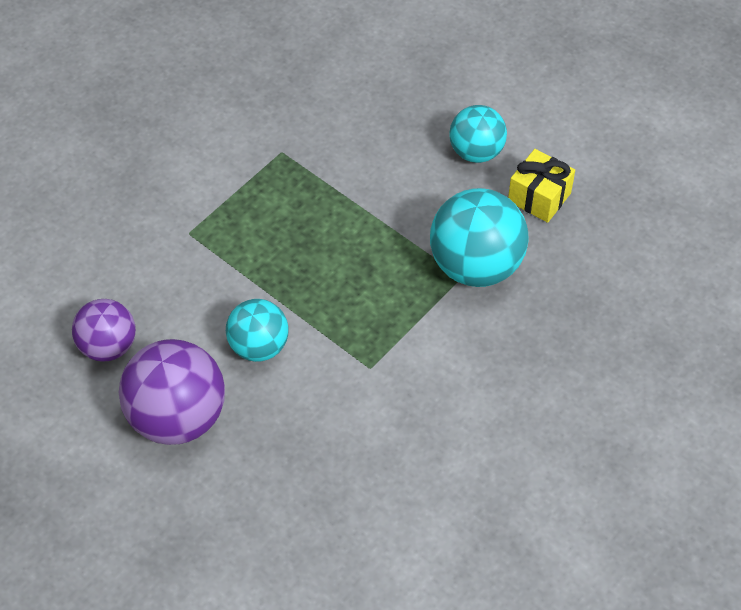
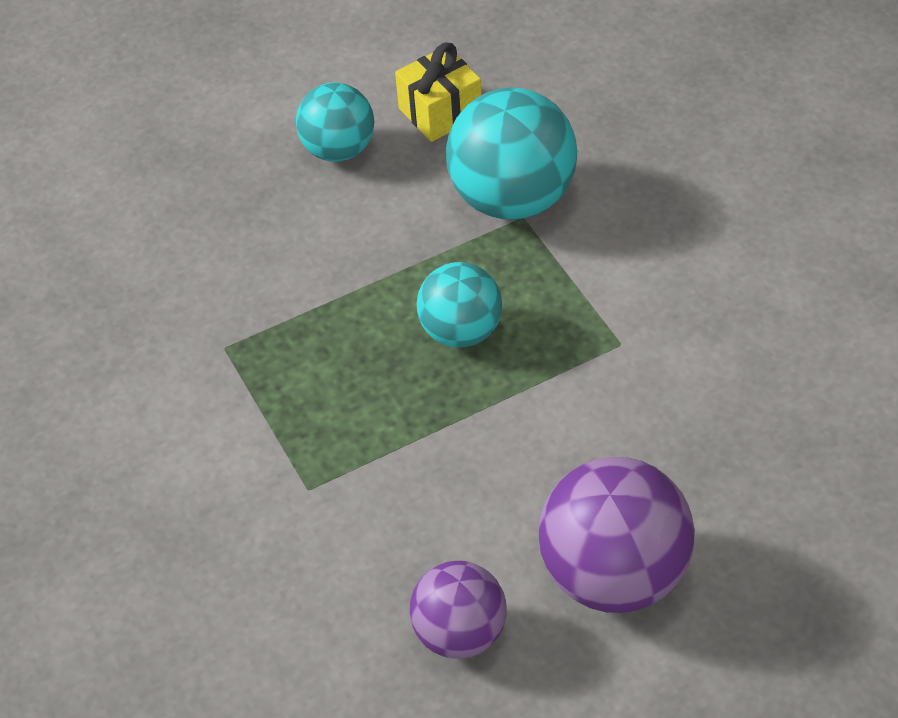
camera: 65 degrees left, 5 degrees down
turquoise ball [226,299,288,362] -> turquoise ball moved to [416,262,502,348]

